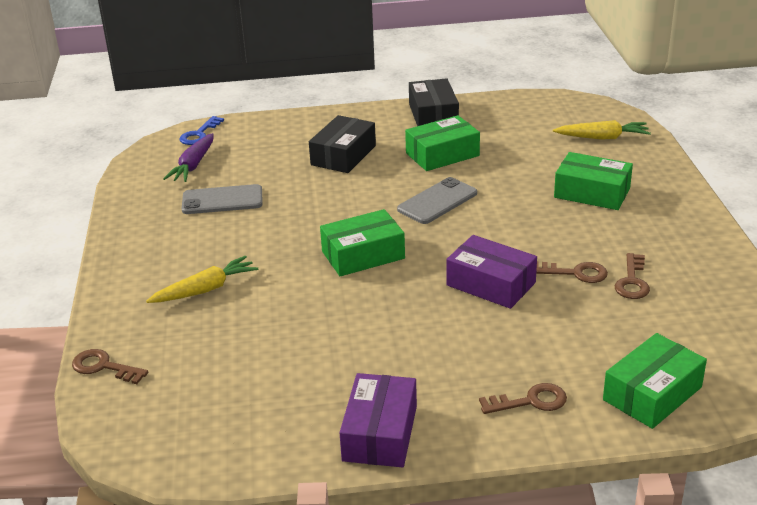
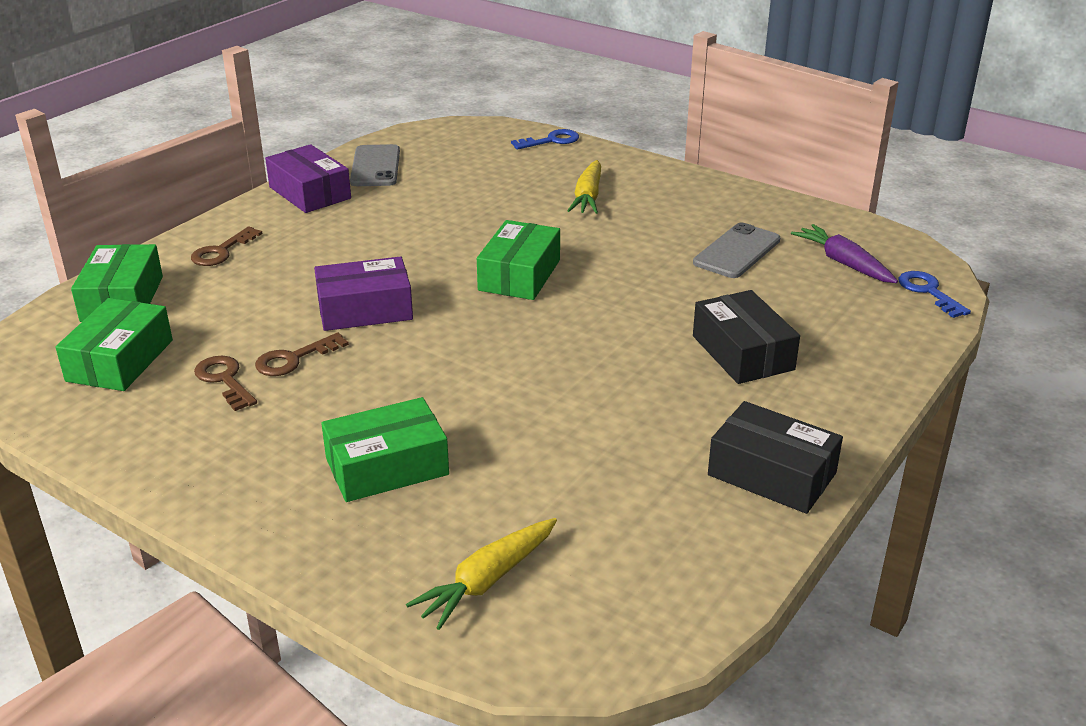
camera: 130 degrees right, 0 degrees up
brown key [72,349,148,384] -> blue key [511,129,579,150]
grey phone [397,177,477,224] -> grey phone moved to [350,144,400,186]
green box [405,115,480,171] -> green box moved to [55,298,173,391]

